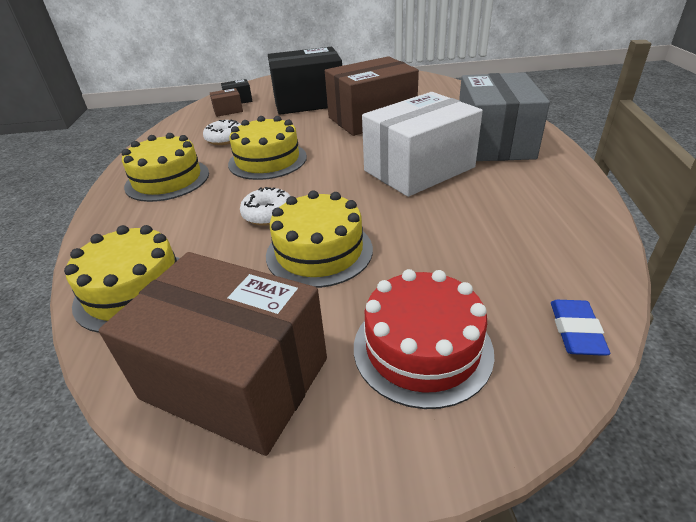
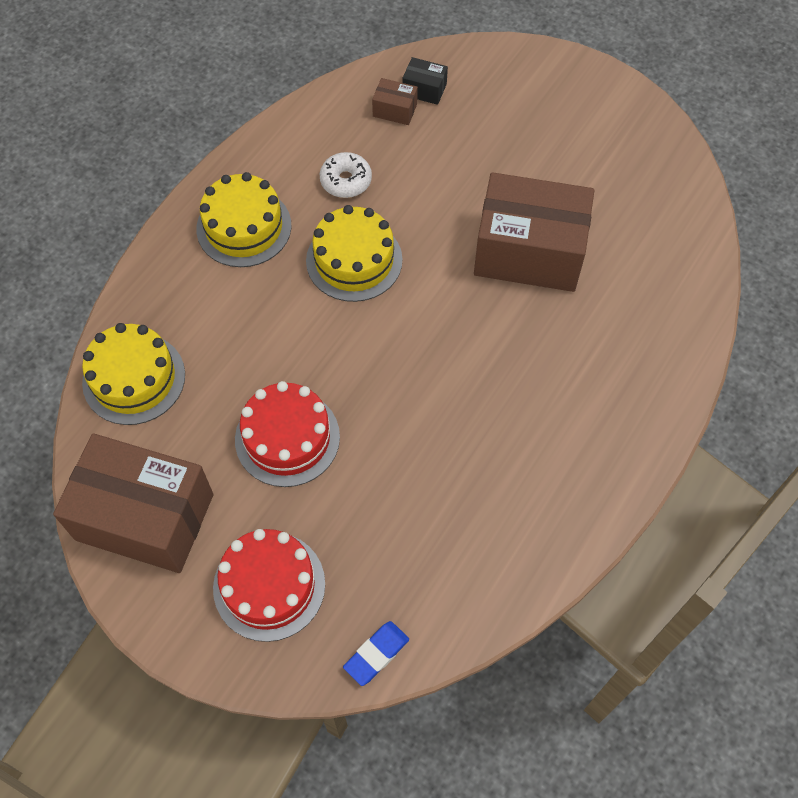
camera: 35 degrees right, 25 degrees up
brown box [99,252,327,456] -> brown box turned 45 degrees counterclockwise [53,433,213,573]
white donut [240,187,290,226] -> none
yellow cake [266,190,373,288] -> red cake [235,381,340,487]
black box [268,47,342,115] -> none
white box [362,92,483,197] -> none
grey box [459,72,550,161] -> none

